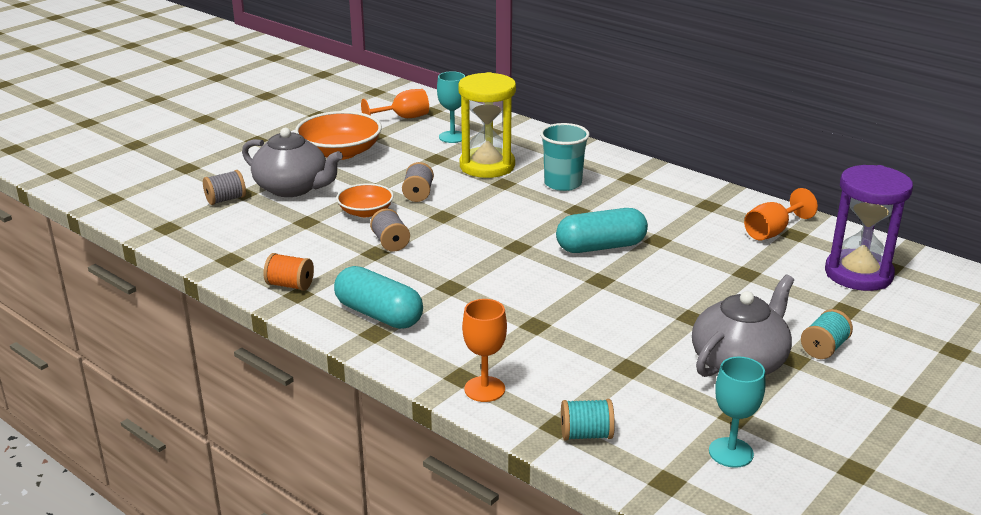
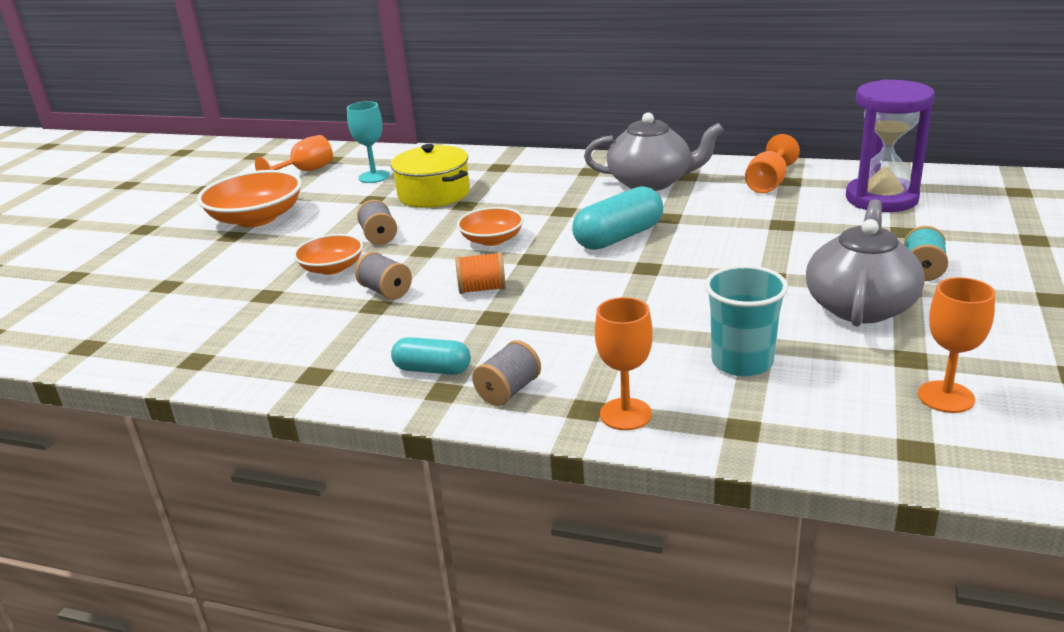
camera: 20 degrees left, 0 degrees up
grey spool [203,170,246,205] -> grey spool moved to [472,340,541,406]
grey teapot [242,128,343,197] -> grey teapot moved to [584,112,724,191]
orange spool [263,253,314,291] -> orange spool moved to [455,252,506,294]
turquoise capsule [334,266,423,329] -> turquoise capsule [391,337,471,375], size x0.62
yellow hourglass [458,72,516,178] -> yellow pot [391,144,470,208]
turquoise cup [540,123,590,191] -> turquoise cup moved to [705,265,788,376]
turquoise spool [561,399,615,440] -> none
turquoise goblet [709,357,765,468] -> orange goblet [918,277,995,413]
none -> orange bowl [457,207,524,246]

